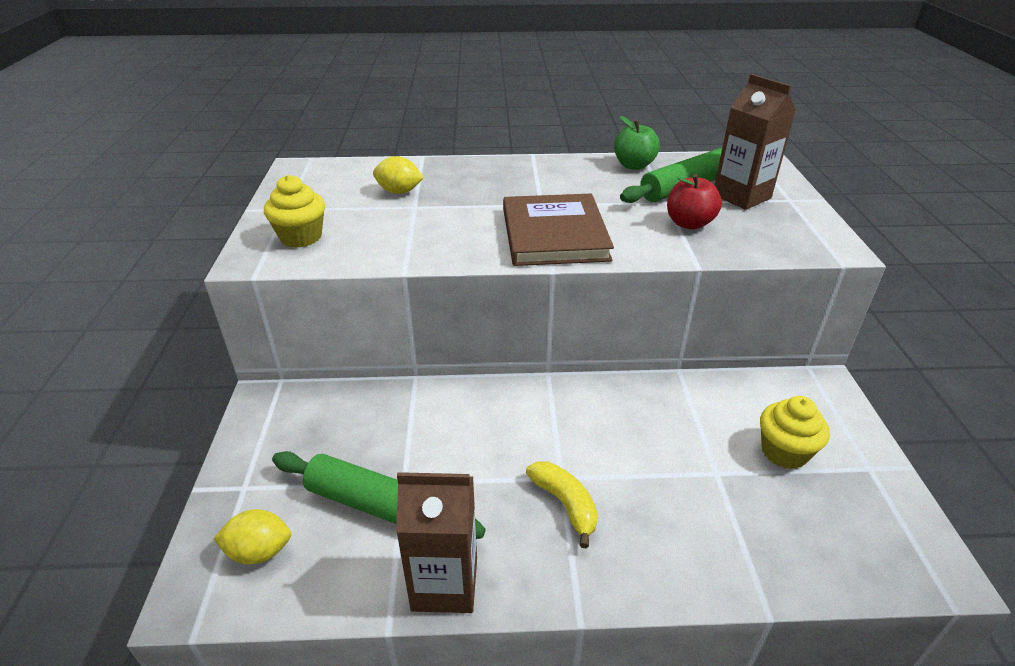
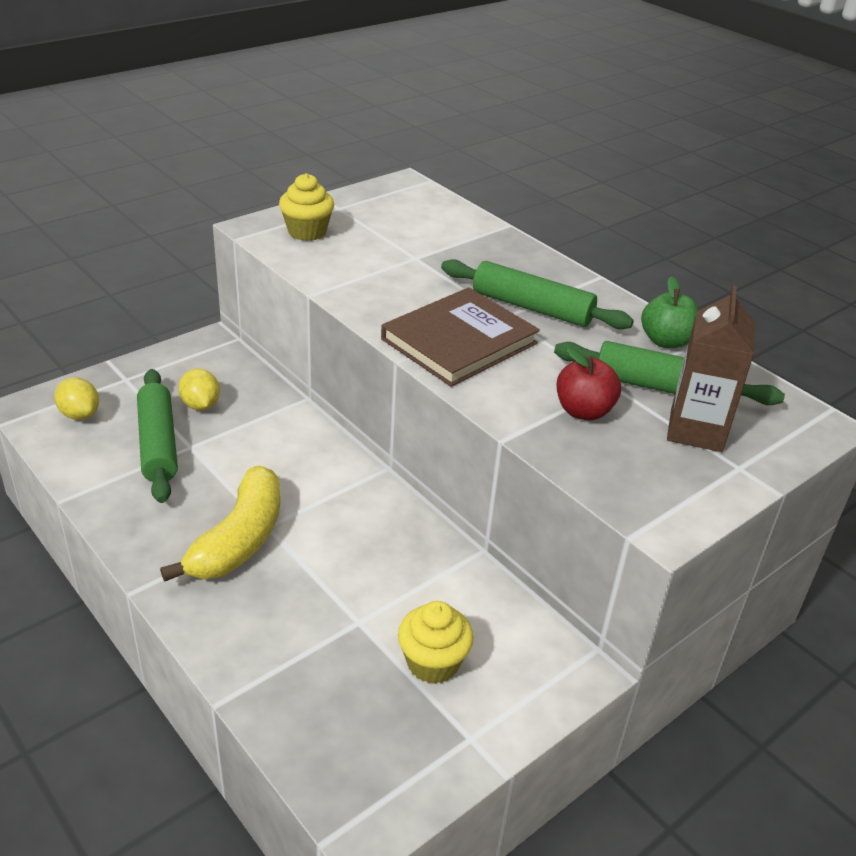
camera: 50 degrees right, 0 degrees up
yellow lemon [373,156,423,194] -> yellow lemon moved to [179,368,220,411]
brown carton [396,472,477,613] -> none
yellow banana [526,461,598,548] -> yellow banana [160,466,280,582], size x1.68
none -> green rolling pin [441,259,634,329]

